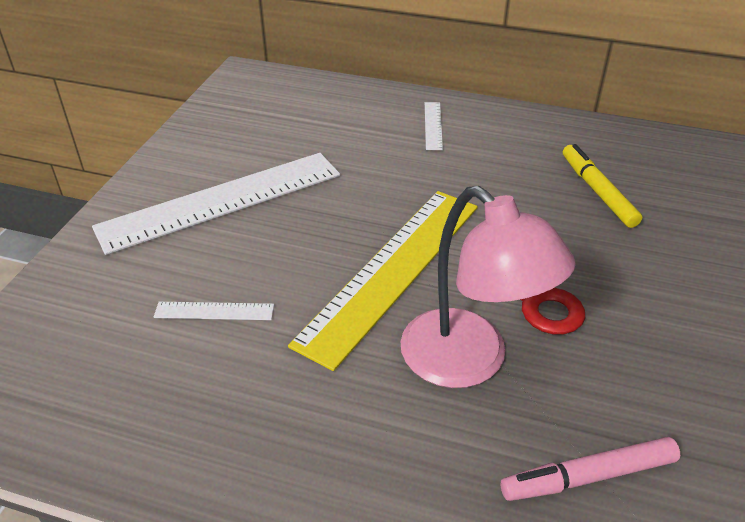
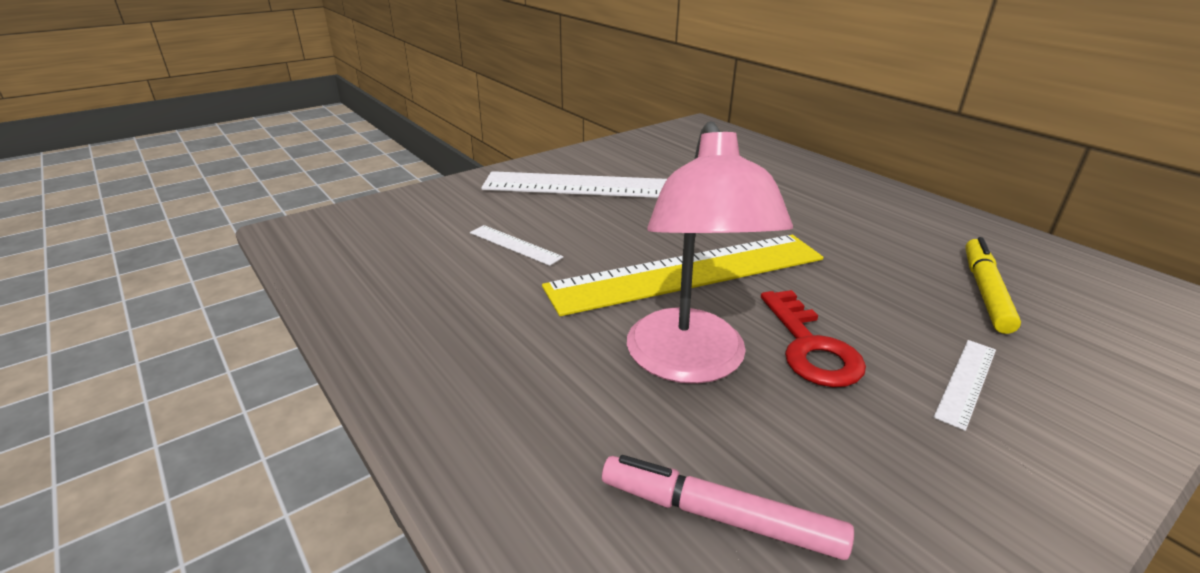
camera: 35 degrees right, 10 degrees down
white ruler [425,102,443,150] -> white ruler moved to [933,340,996,431]

